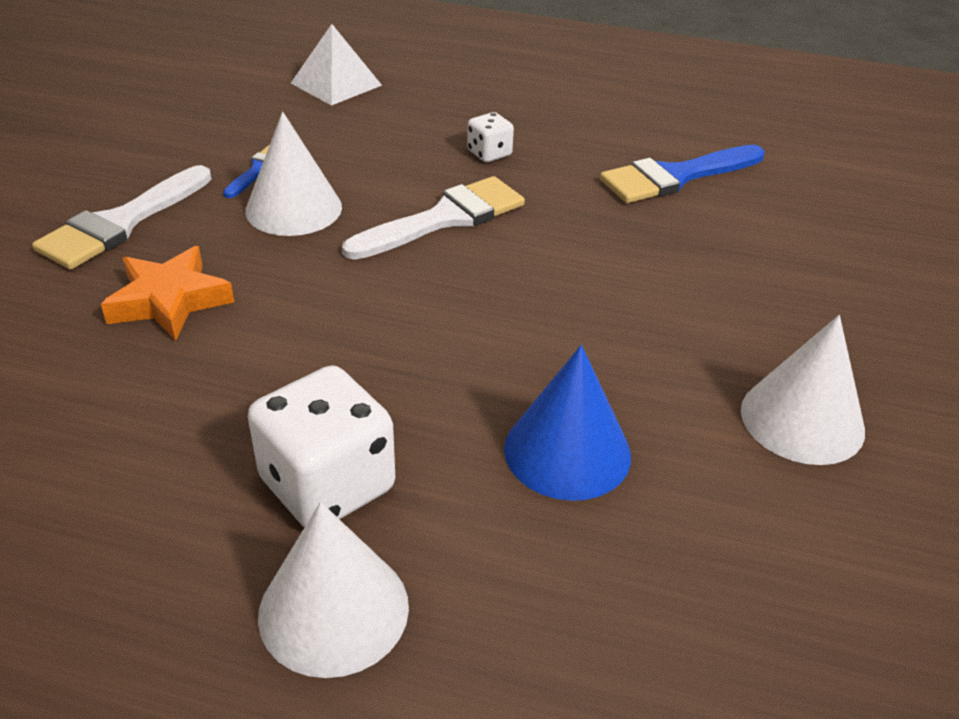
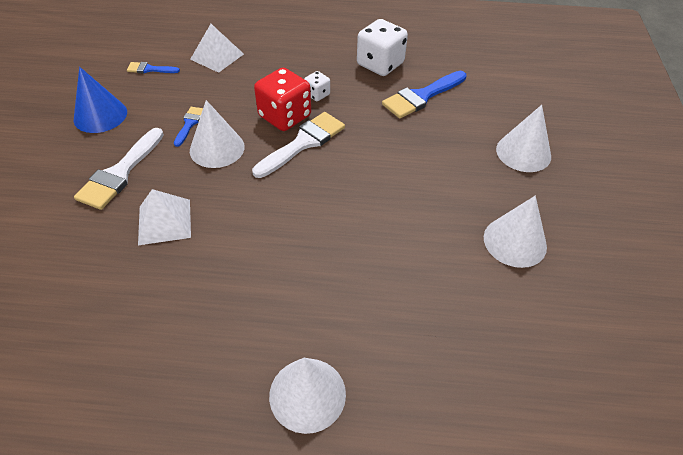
camera: 10 degrees left, 10 degrees up
orange star [101,246,234,341] -> white pyramid [138,189,191,245]
white dice [248,365,395,528] -> white dice moved to [357,19,408,76]
blue cone [504,345,631,501] -> blue cone moved to [74,67,127,133]
none -> blue brush [127,62,180,73]
none -> red dice [254,68,311,131]
none -> white cone [496,105,551,172]

